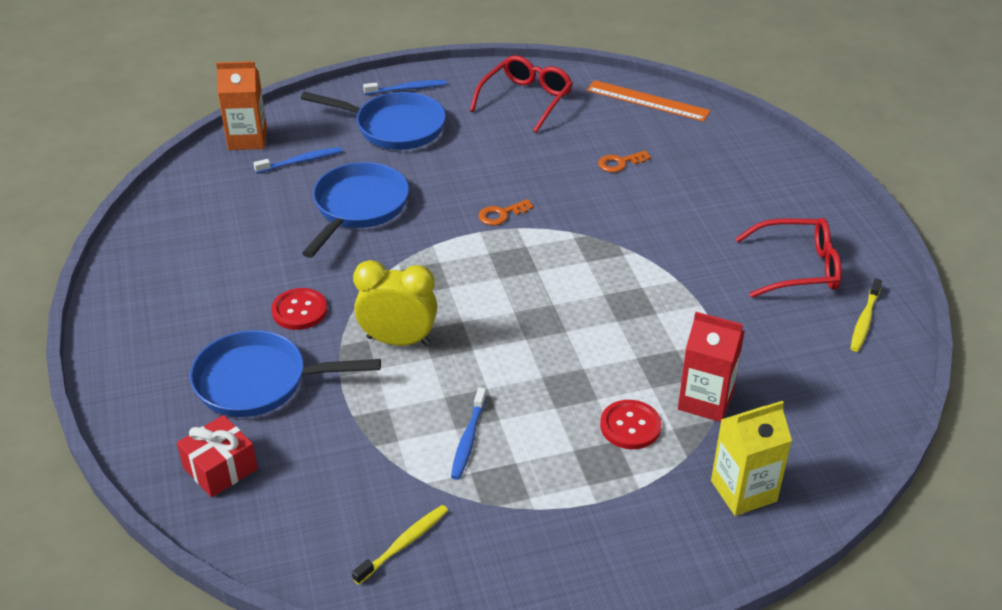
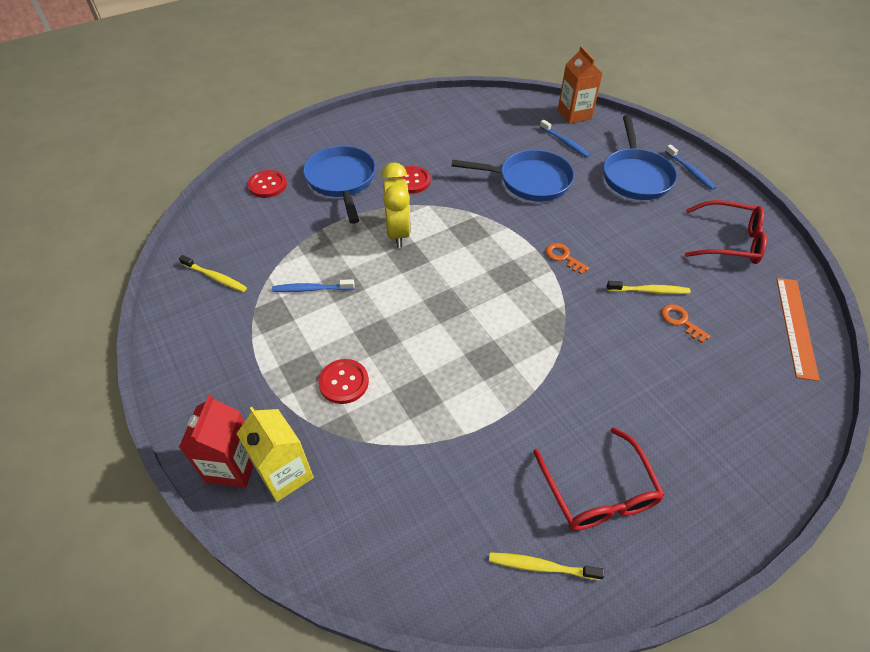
camera: 75 degrees right, 10 degrees up
red gift [177,415,258,497] -> red button [248,170,287,198]
red carton [678,312,745,422] -> red carton moved to [179,395,254,488]
none -> yellow toothbrush [607,281,691,294]

